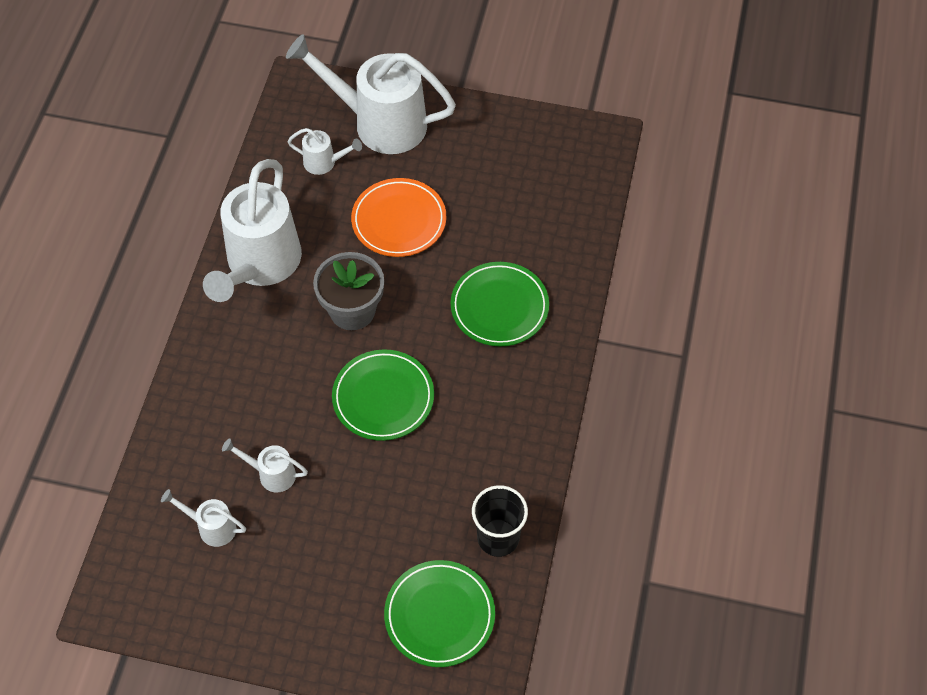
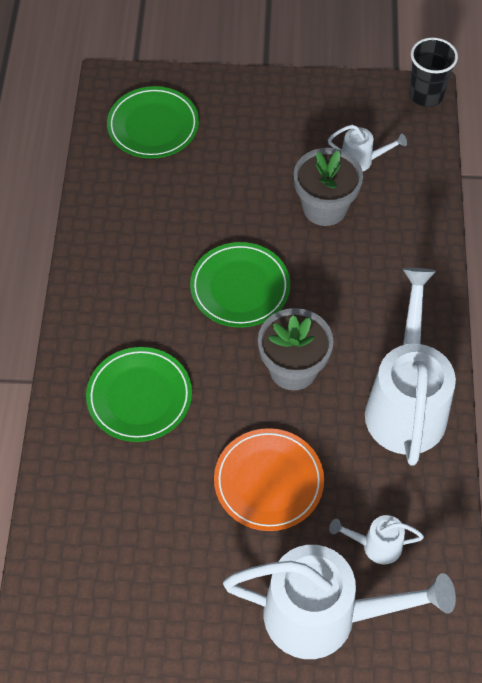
camera: 170 degrees right, 0 degrees up
white watering can [222,438,308,493] -> grey flower pot [294,148,363,226]
black cup [472,485,528,557] -> black cup moved to [409,37,458,107]

